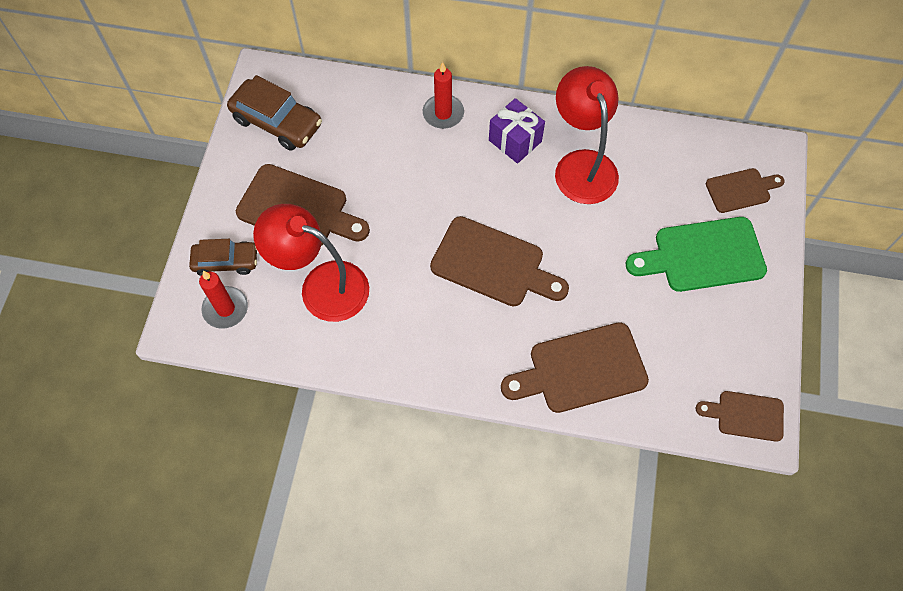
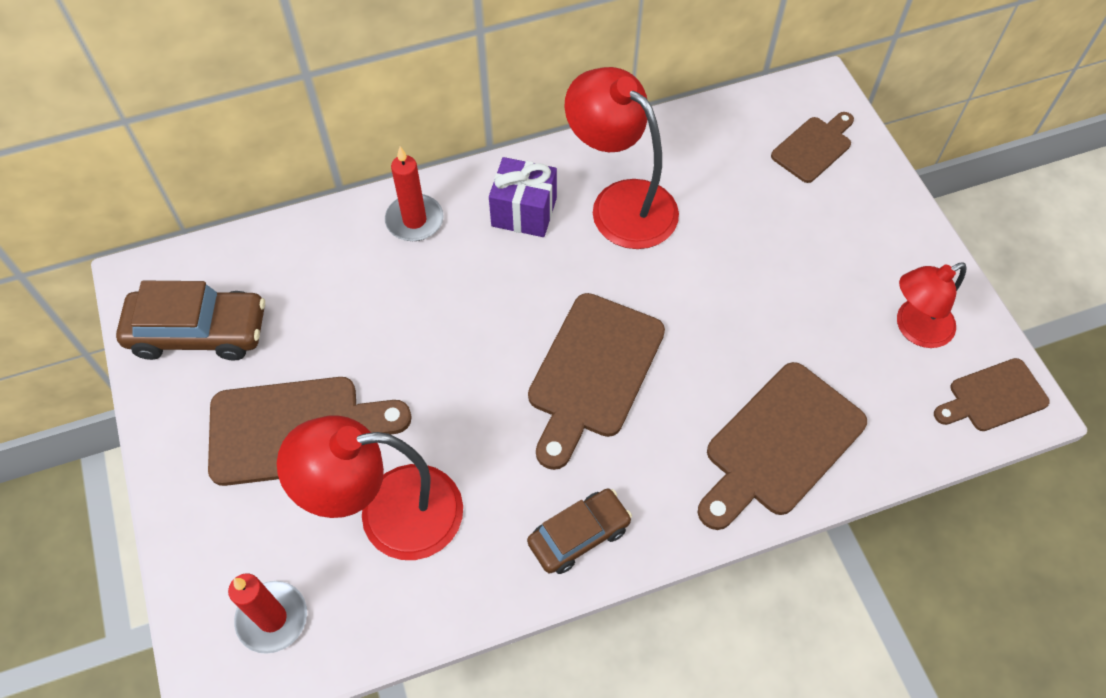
camera: 30 degrees left, 5 degrees down
brown car [189,239,257,276] -> brown car moved to [527,488,632,574]
brown cutting board [430,216,569,306] -> brown cutting board turned 120 degrees clockwise [528,293,665,470]
green cutting board [626,217,767,292] -> none
none -> red lamp [897,262,967,348]

